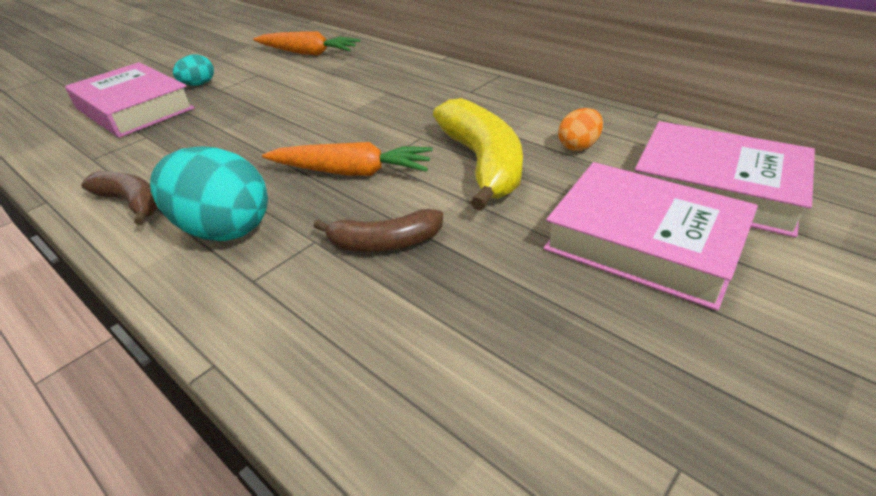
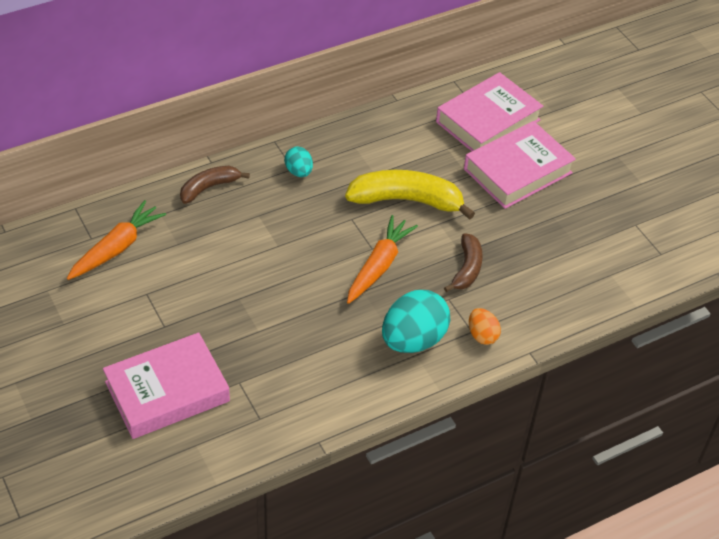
camera: 75 degrees left, 10 degrees up
brown banana [81,171,158,225] -> brown banana moved to [180,166,250,204]
turquoise egg [173,54,214,86] -> turquoise egg moved to [284,147,313,177]
orange egg [558,108,603,151] -> orange egg moved to [469,308,501,345]

